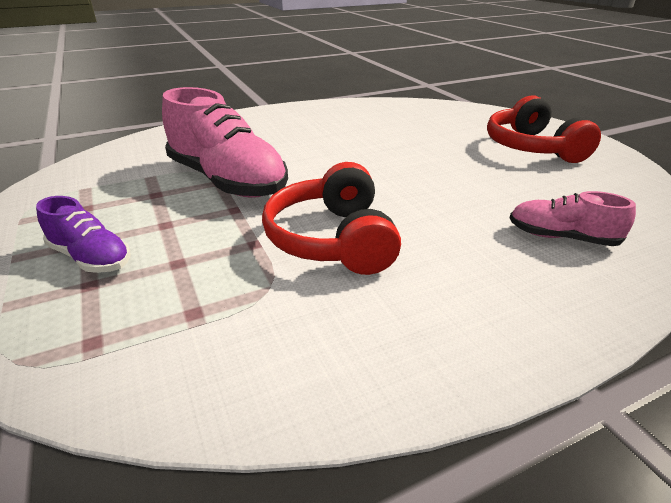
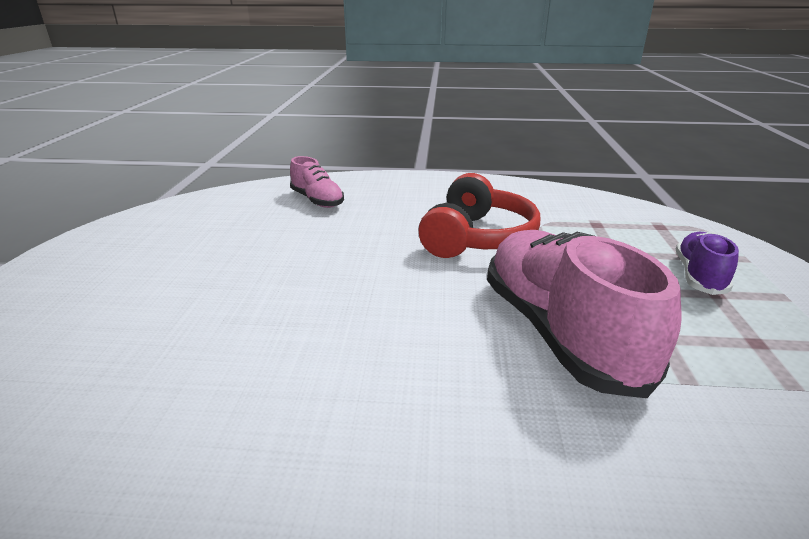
camera: 150 degrees left, 5 degrees down
purple shoe [36,196,131,273] -> purple shoe turned 45 degrees clockwise [676,232,739,295]
red headphones [487,95,601,163] -> none

